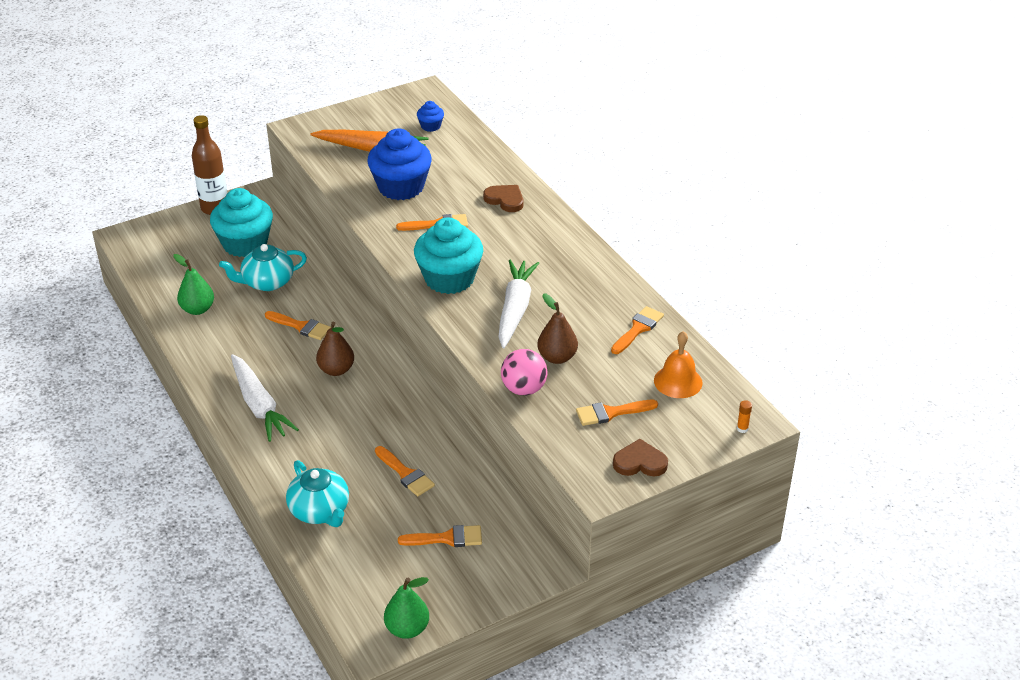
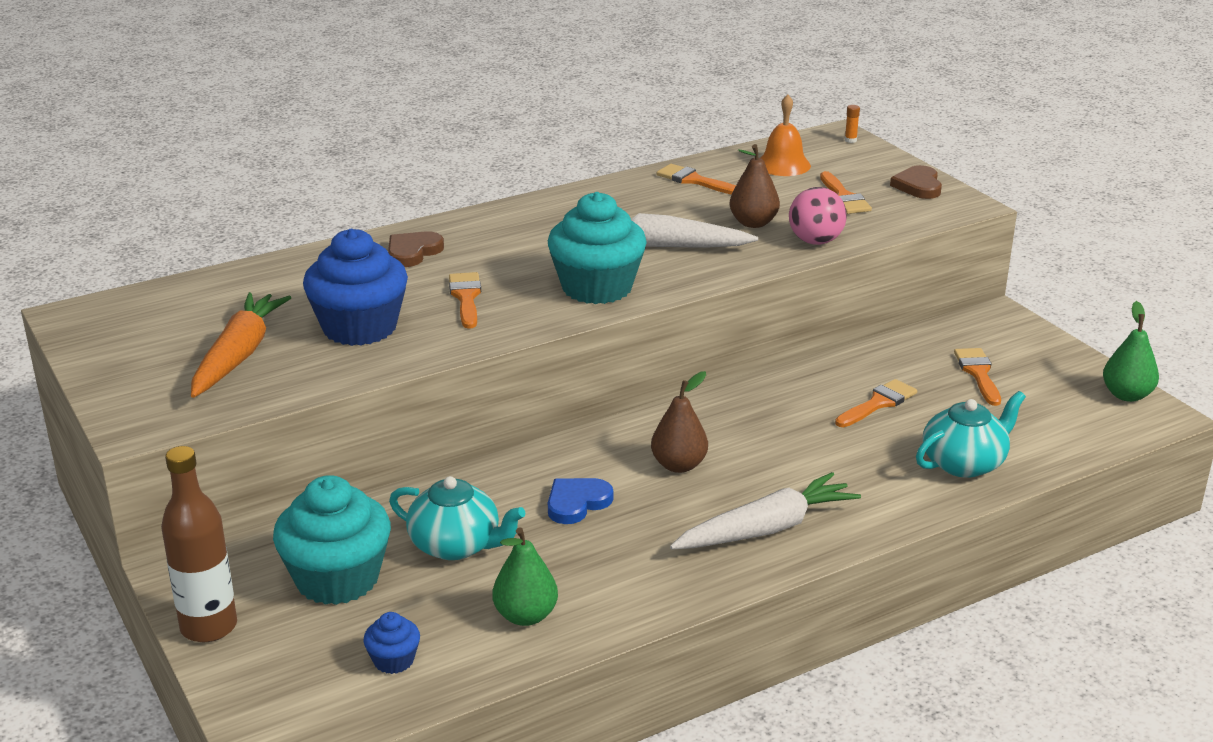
camera: 90 degrees left, 10 degrees down
turquoise teapot [219,244,307,291] -> turquoise teapot turned 45 degrees counterclockwise [389,476,525,560]
orange brush [265,311,331,340] -> blue heart [548,478,613,524]
blue cupcake [417,101,444,132] -> blue cupcake moved to [363,612,420,674]

